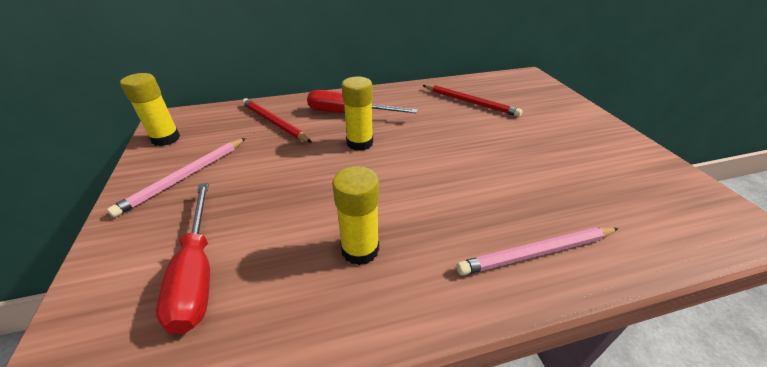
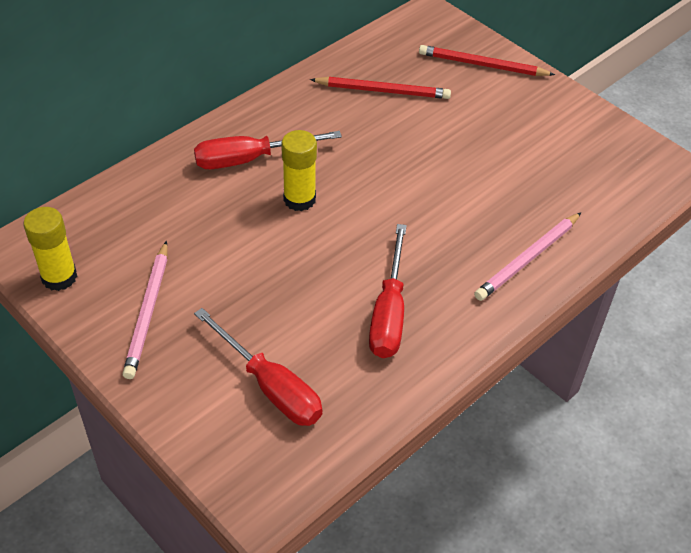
camera: 30 degrees left, 10 degrees up
red pencil [242,98,312,142] -> red pencil moved to [419,45,555,76]
yellow glue stick [332,166,379,265] -> red screwdriver [369,224,407,358]

